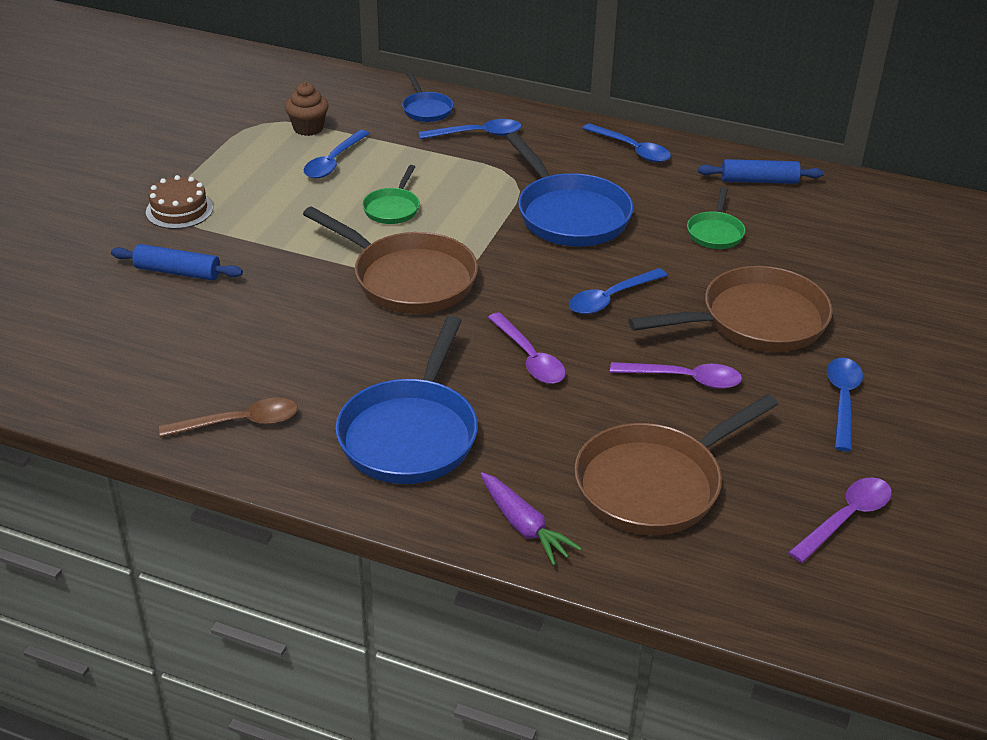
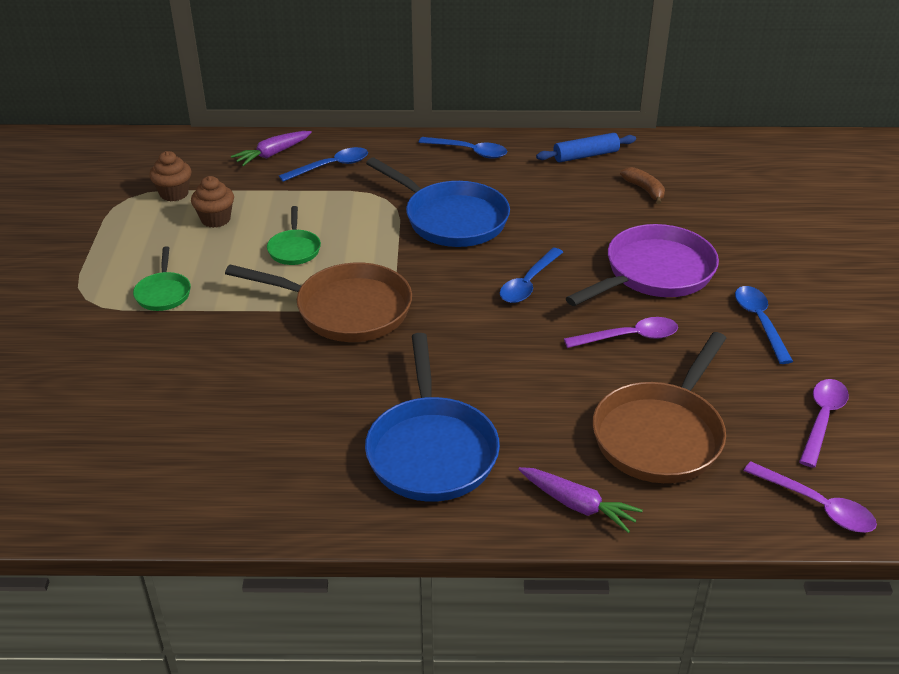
camera: 20 degrees left, 0 degrees up
blue rolling pin [111,244,243,281] -> none
brown cake [146,175,213,229] -> none
brown spoon [159,398,298,437] -> none
blue spoon [304,130,369,179] -> brown cupcake [191,176,234,228]
blue pan [402,73,453,122] -> purple carrot [231,131,312,166]
purple spoon [488,312,566,384] -> purple spoon moved to [744,462,877,532]
brown pan [628,266,833,352] -> purple pan [566,224,719,306]
green pan [687,187,745,249] -> green pan moved to [133,246,191,311]
none -> brown banana [620,167,665,204]

